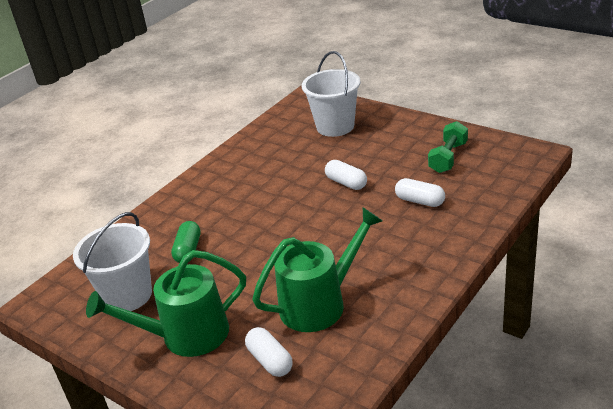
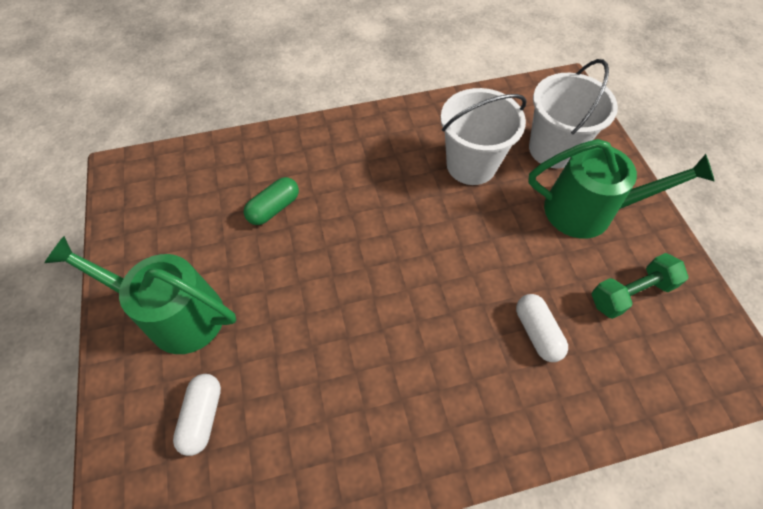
camera: 35 degrees right, 25 degrees up
white bucket [73,212,152,311] -> white bucket moved to [441,88,527,185]
green watering can [252,207,383,332] -> green watering can moved to [528,139,715,239]
white capsule [325,160,367,190] -> none

